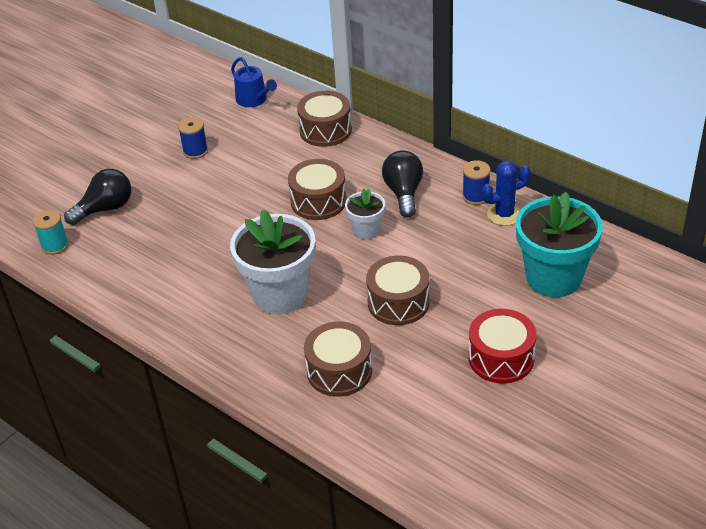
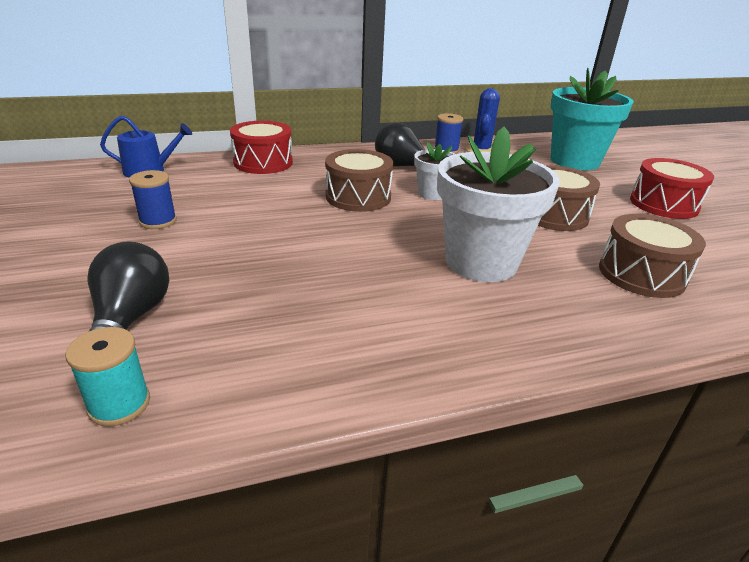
camera: 60 degrees left, 10 degrees down
brown drum [297,91,352,147] -> red drum [230,121,293,174]

